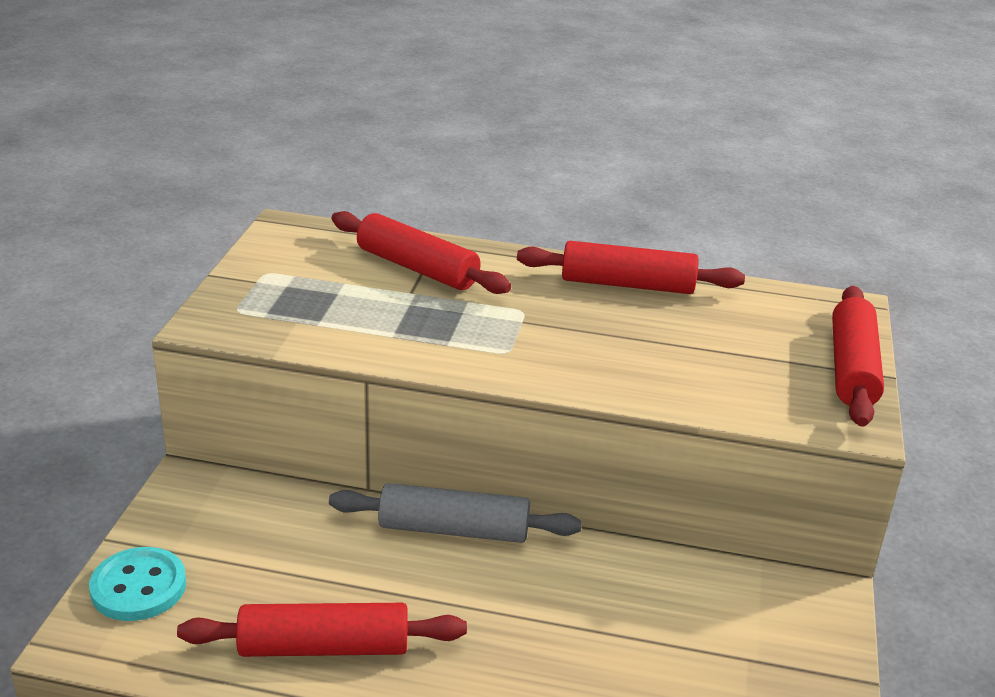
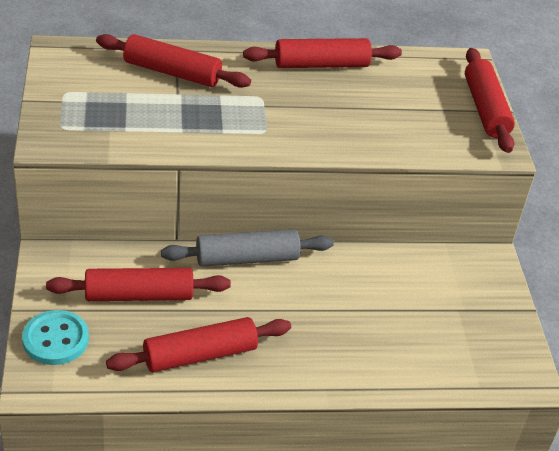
camera: 20 degrees left, 10 degrees up
none -> red rolling pin [46,268,231,301]

